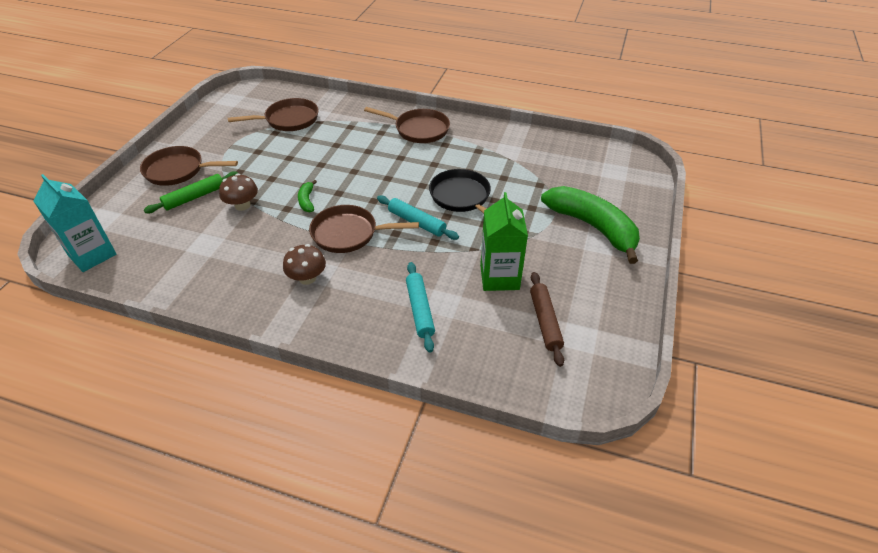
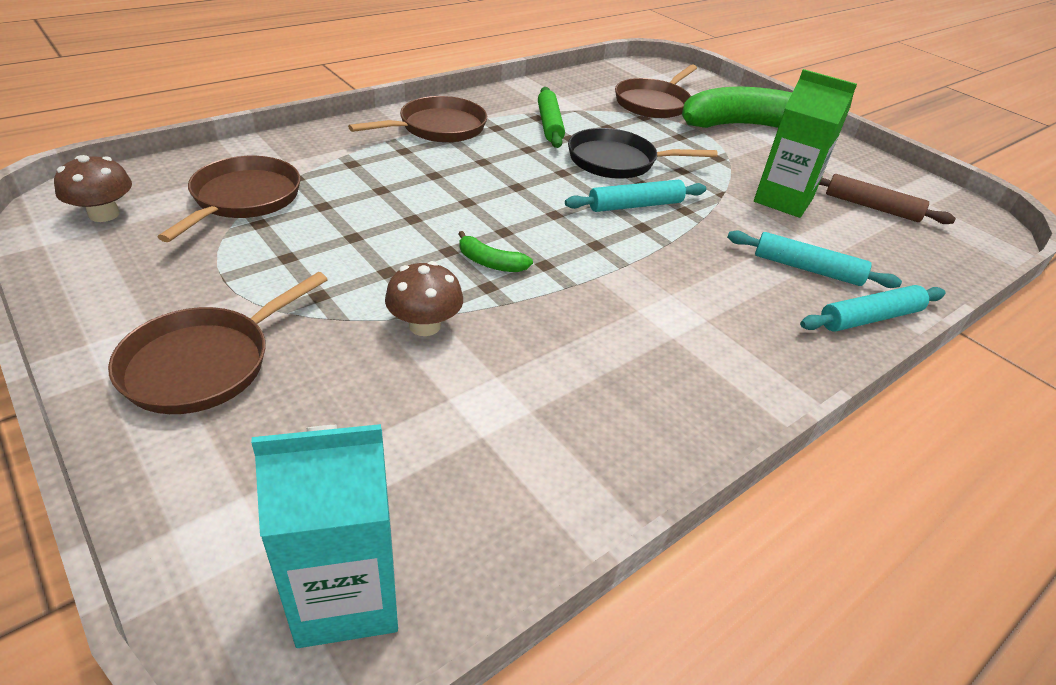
camera: 60 degrees left, 5 degrees down
green rolling pin [144,171,238,213] -> green rolling pin moved to [538,87,565,148]
brown mushroom [283,244,326,285] -> brown mushroom moved to [54,155,132,222]
brown pan [309,205,419,253] -> brown pan moved to [615,65,697,118]
none -> turquoise rolling pin [800,285,945,332]

